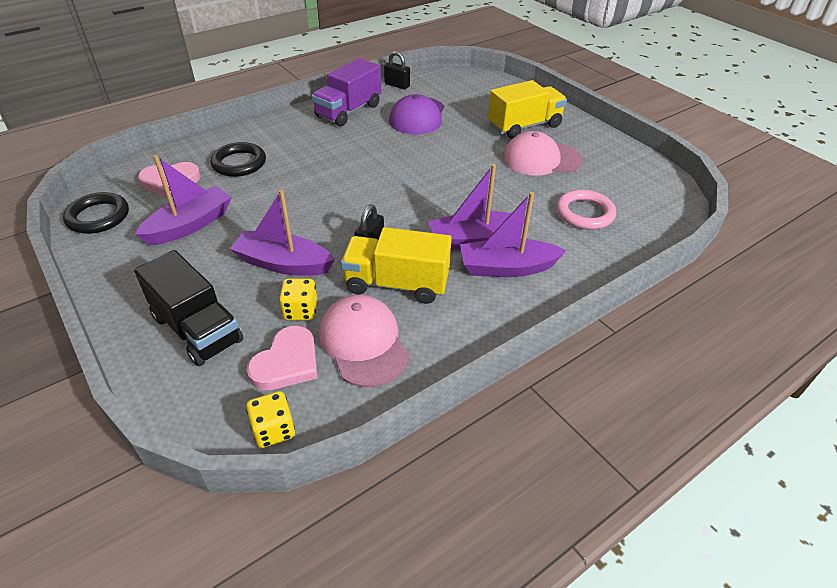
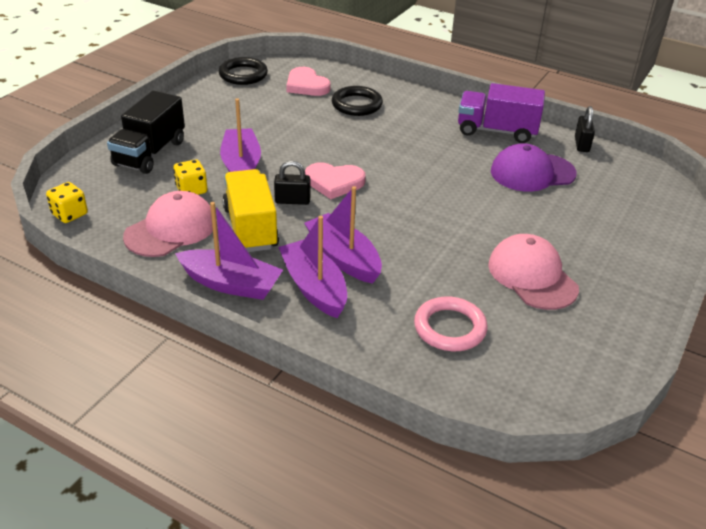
camera: 65 degrees right, 5 degrees down
purple boat [135,155,232,245] -> purple boat moved to [175,202,283,300]
pink heart [247,326,318,390] -> pink heart moved to [305,162,366,199]
yellow truck [488,80,567,139] -> none

